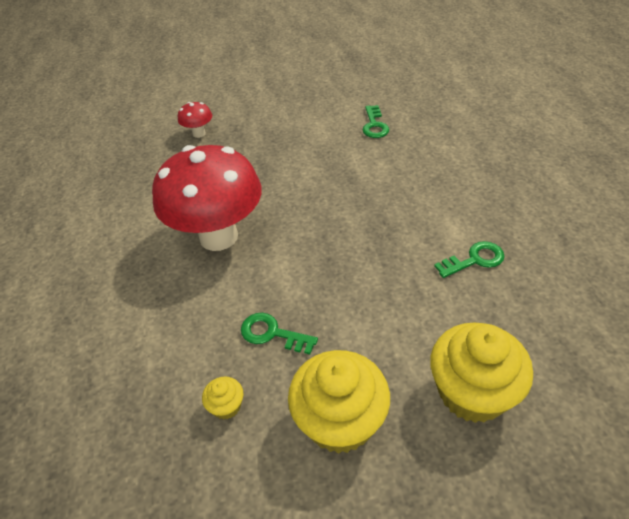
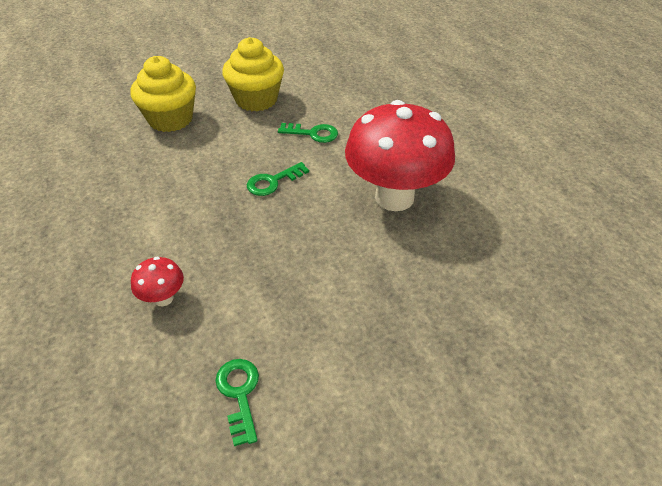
camera: 165 degrees right, 0 degrees up
red mushroom [178,102,212,138] -> red mushroom moved to [131,257,184,306]
yellow cupcake [202,376,243,419] -> none
green key [434,241,505,278] -> green key moved to [247,162,309,196]

